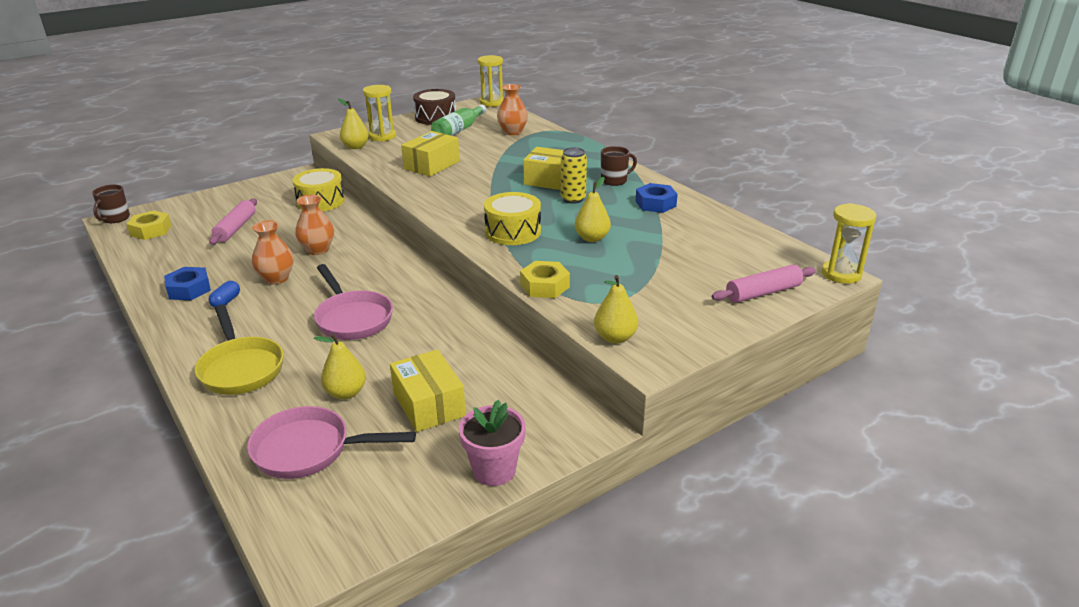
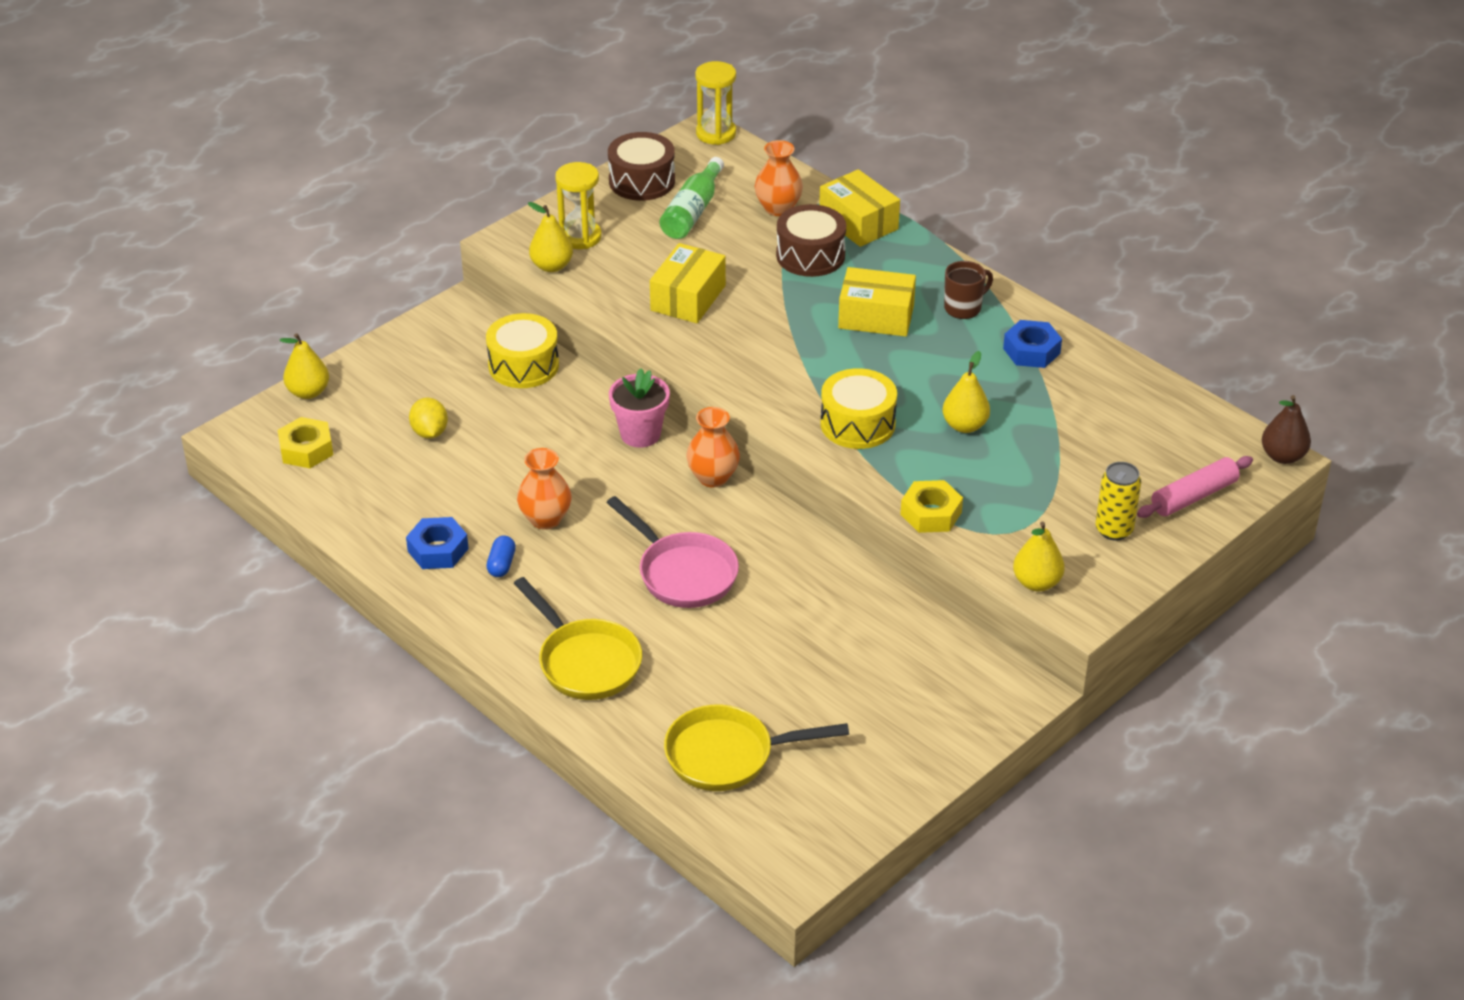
camera: 10 degrees left, 10 degrees up
brown mug [92,185,130,223] -> none
pink rolling pin [209,199,257,245] -> yellow lemon [409,398,448,439]
pink pan [247,406,416,479] -> yellow pan [664,705,849,791]
orange vase [295,194,334,255] -> orange vase moved to [686,407,740,488]
yellow pear [314,333,366,399] -> yellow pear moved to [279,333,329,399]
yellow box [390,349,466,432] -> yellow box moved to [819,169,900,247]
pink flower pot [459,400,526,486] -> pink flower pot moved to [609,368,670,448]
yellow can [561,147,587,204] -> yellow can moved to [1095,462,1141,541]
yellow hourglass [822,203,876,284] -> brown pear [1262,395,1311,464]
none -> brown drum [776,204,846,277]

